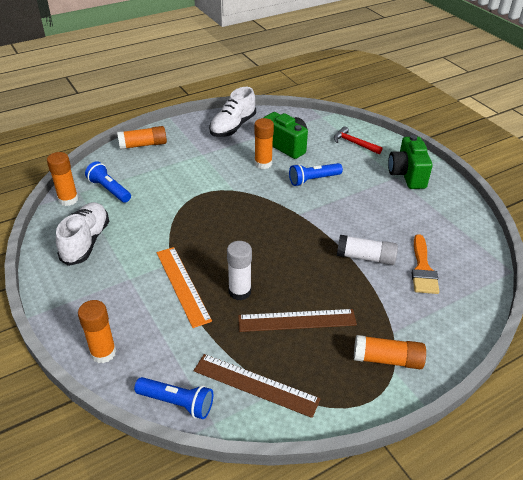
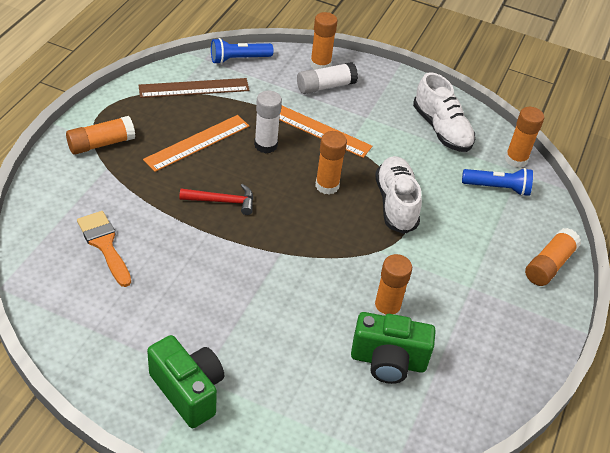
camera: 140 degrees right, 5 degrees up
white shoe [209,87,256,137] -> white shoe moved to [375,156,422,234]
brown ruler [238,309,357,332] -> orange ruler [143,115,249,172]
blue flashlight [289,163,343,186] -> none
red hammer [334,126,382,154] -> red hammer moved to [180,184,253,215]
white glue stick [337,235,398,265] -> white glue stick moved to [297,62,358,94]
none -> orange glue stick [315,131,347,195]

